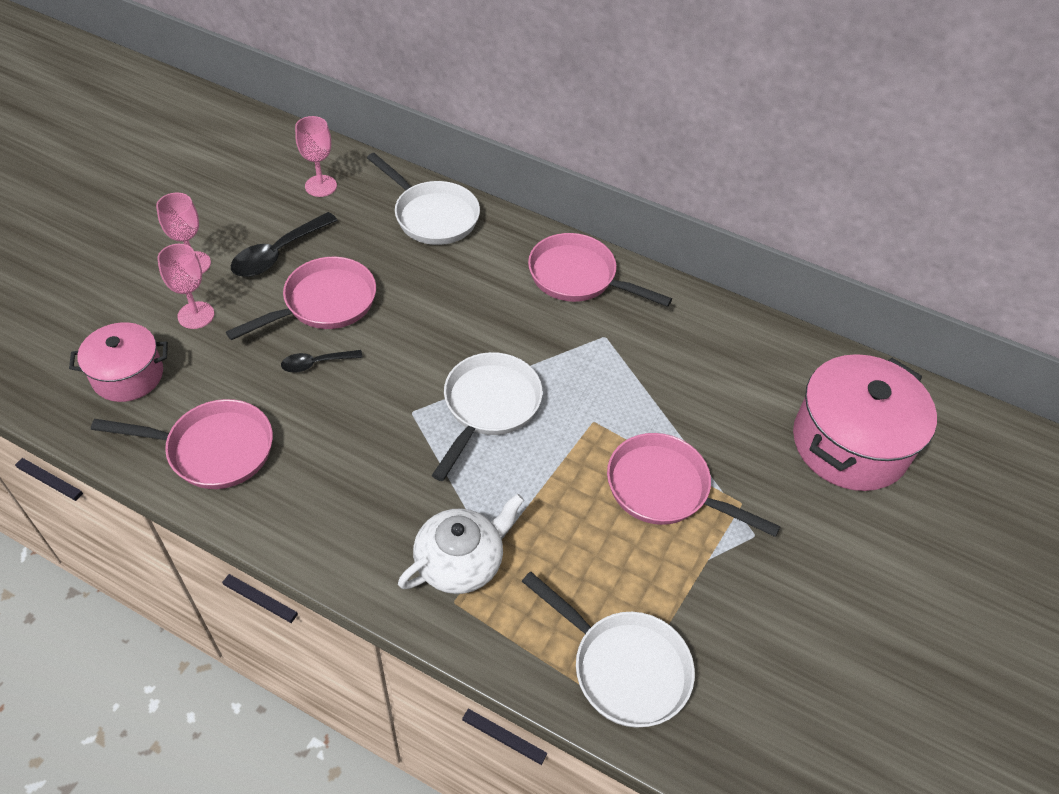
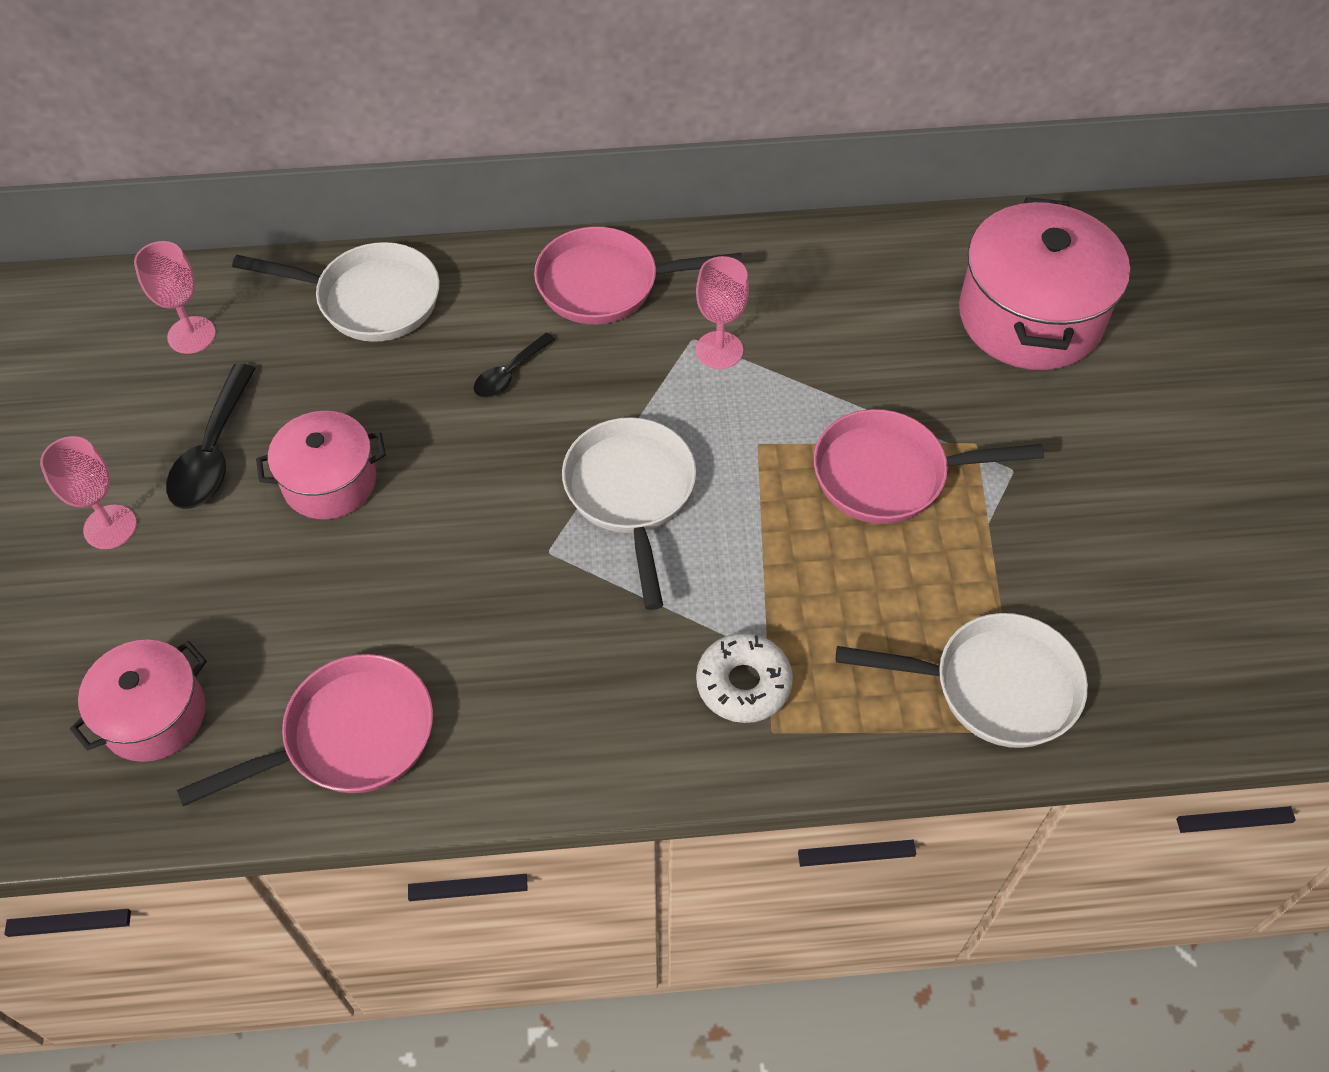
camera: 30 degrees left, 5 degrees up
pink goblet [157,244,214,329] -> pink goblet moved to [696,256,749,369]
pink pan [226,257,376,340] -> pink pot [256,411,386,520]
black spoon [281,350,363,373] -> black spoon moved to [474,333,555,398]
white teapot [398,494,524,594] -> white donut [696,633,793,723]

